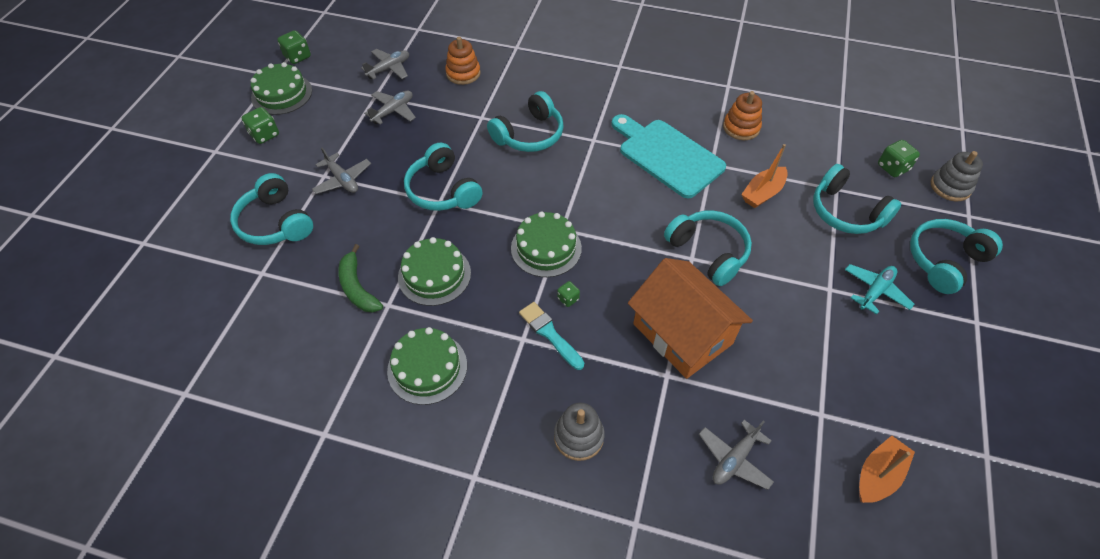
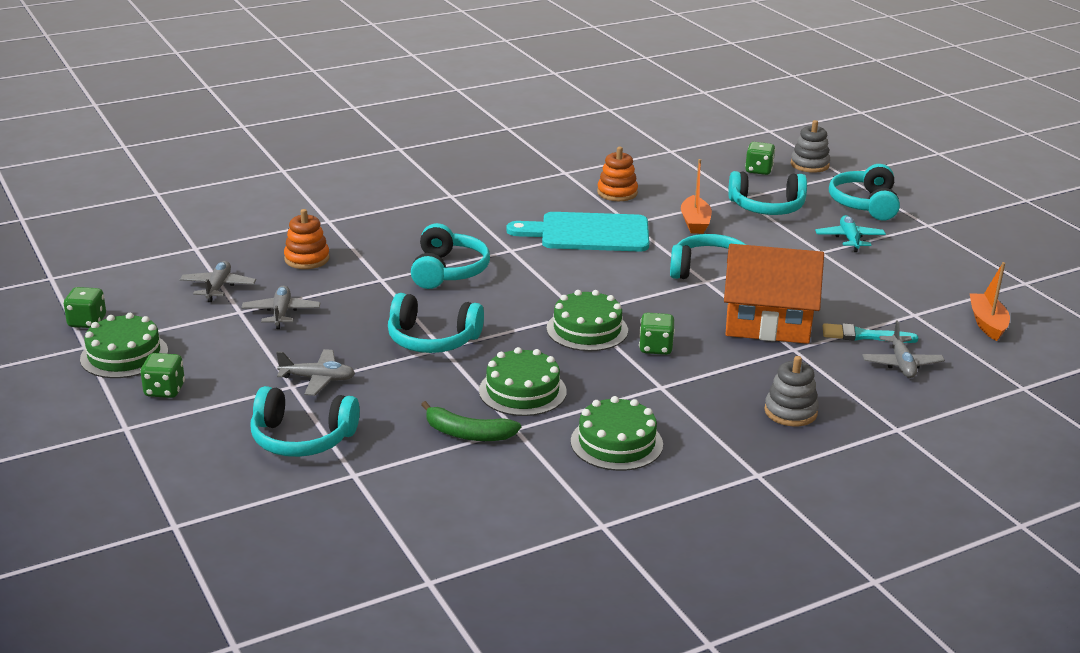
camera: 45 degrees left, 25 degrees down
turquoise brush [519,302,584,370] -> turquoise brush moved to [823,323,918,343]
green dice [557,281,580,307] -> green dice [639,313,675,355], size x1.68

